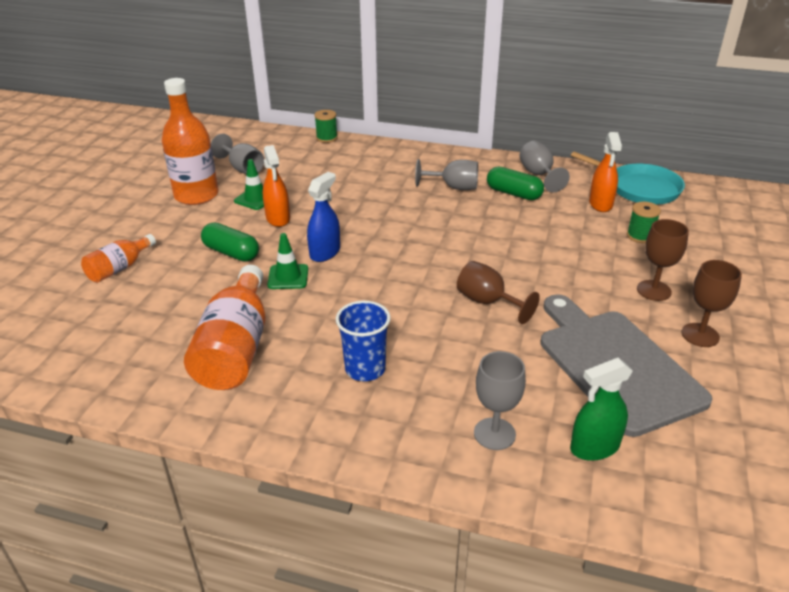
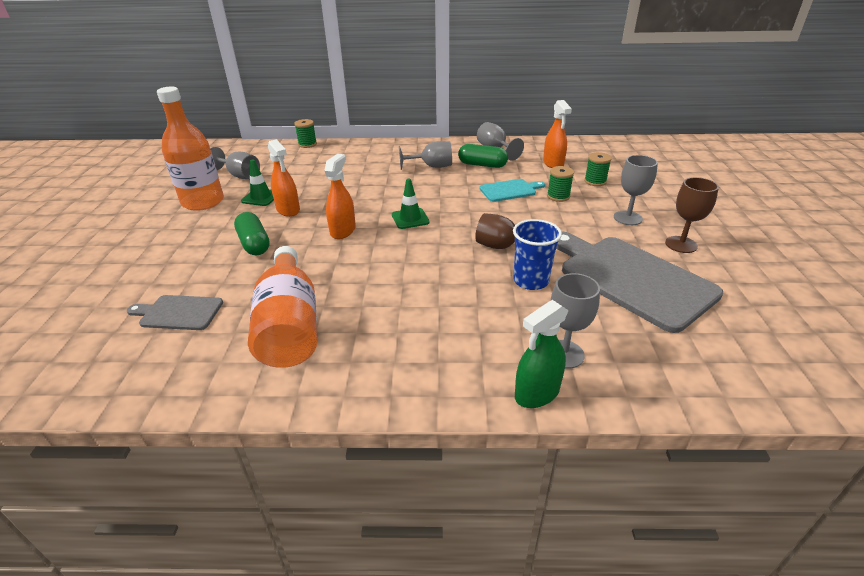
camera: 15 degrees left, 0 degrees up
orange bottle [81,234,156,283] -> none
green capsule [201,223,259,262] -> green capsule turned 45 degrees clockwise [234,212,270,255]
green traffic cone [267,233,308,289] -> green traffic cone moved to [392,178,430,229]
blue spray bottle [307,172,340,262] -> orange spray bottle [324,154,356,239]
blue cup [336,301,391,381] -> blue cup moved to [513,219,562,290]
green spray bottle [570,358,633,461] -> green spray bottle moved to [515,300,569,408]
turquoise pan [571,151,685,205] -> none
brown goblet [637,219,689,301] -> grey goblet [614,155,658,225]
none -> grey cutting board [127,295,223,330]
none -> turquoise cutting board [479,179,545,202]
none -> green spool [547,166,574,202]

